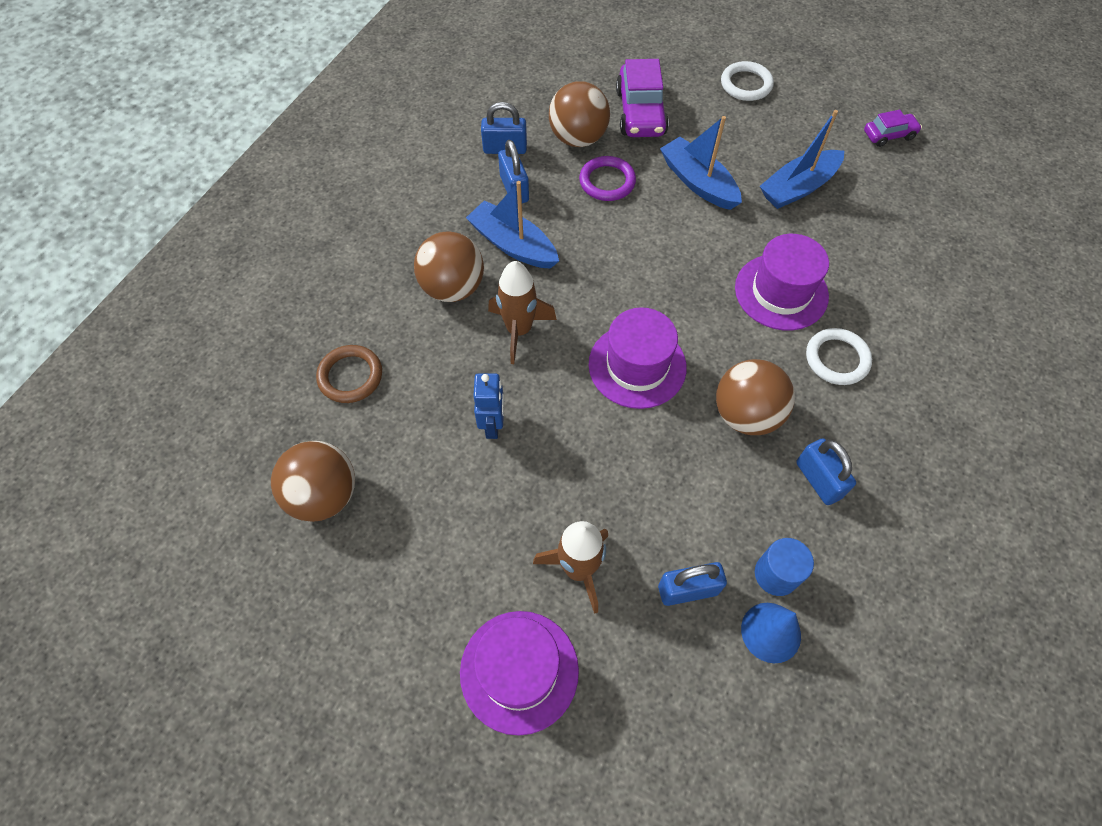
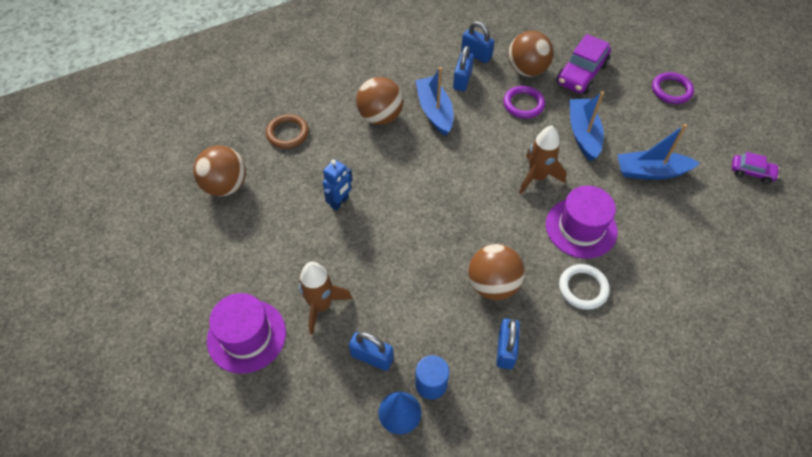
camera: 35 degrees right, 5 degrees down
brown rocket [488,261,557,364] -> brown rocket moved to [519,126,567,194]
purple hat [589,307,687,409] -> none
white ring [721,61,774,101] -> purple ring [652,72,694,104]

